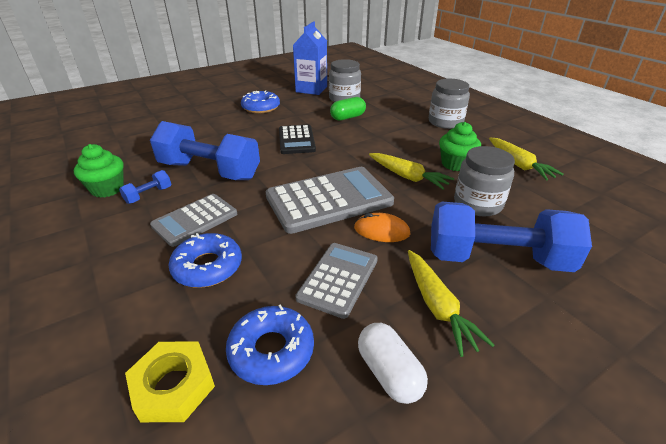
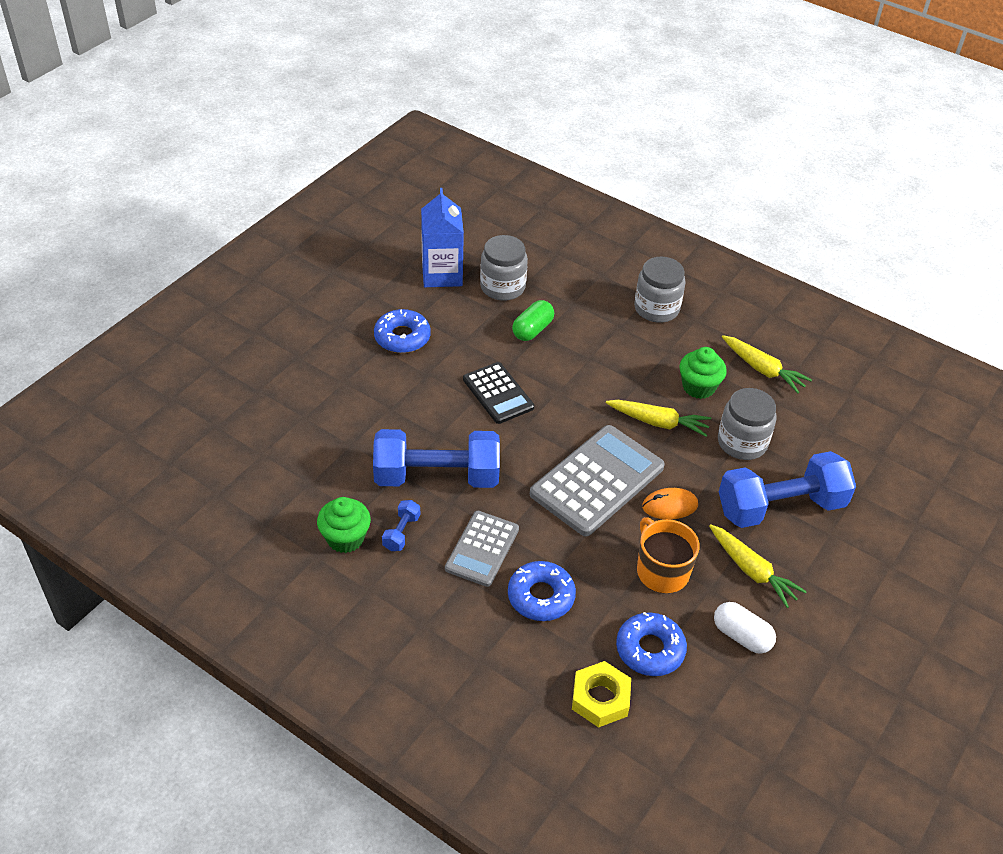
camera: 25 degrees left, 10 degrees up
grey calculator [295,243,378,319] -> orange mug [637,517,700,593]

